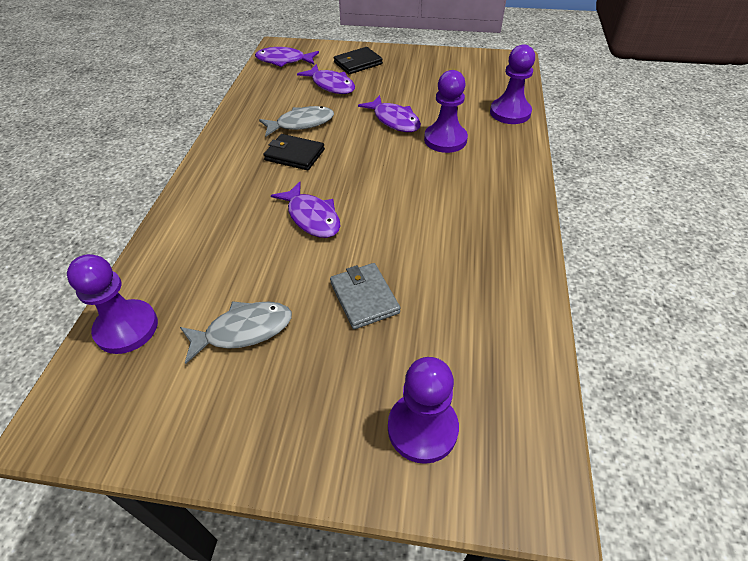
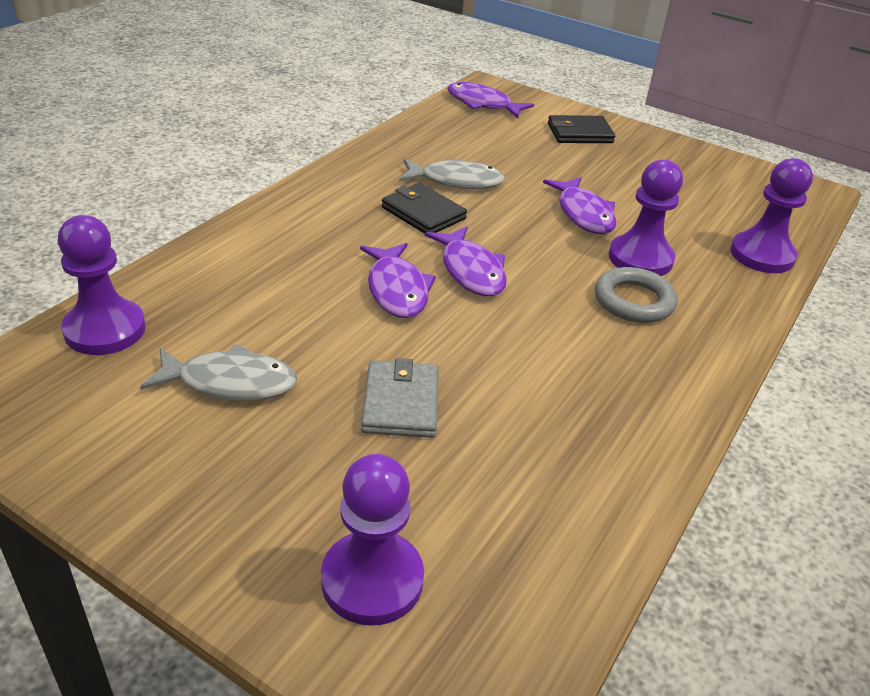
camera: 20 degrees right, 10 degrees down
purple fish [297,64,355,94] -> purple fish moved to [425,226,507,296]
none -> grey ring [595,267,678,323]

